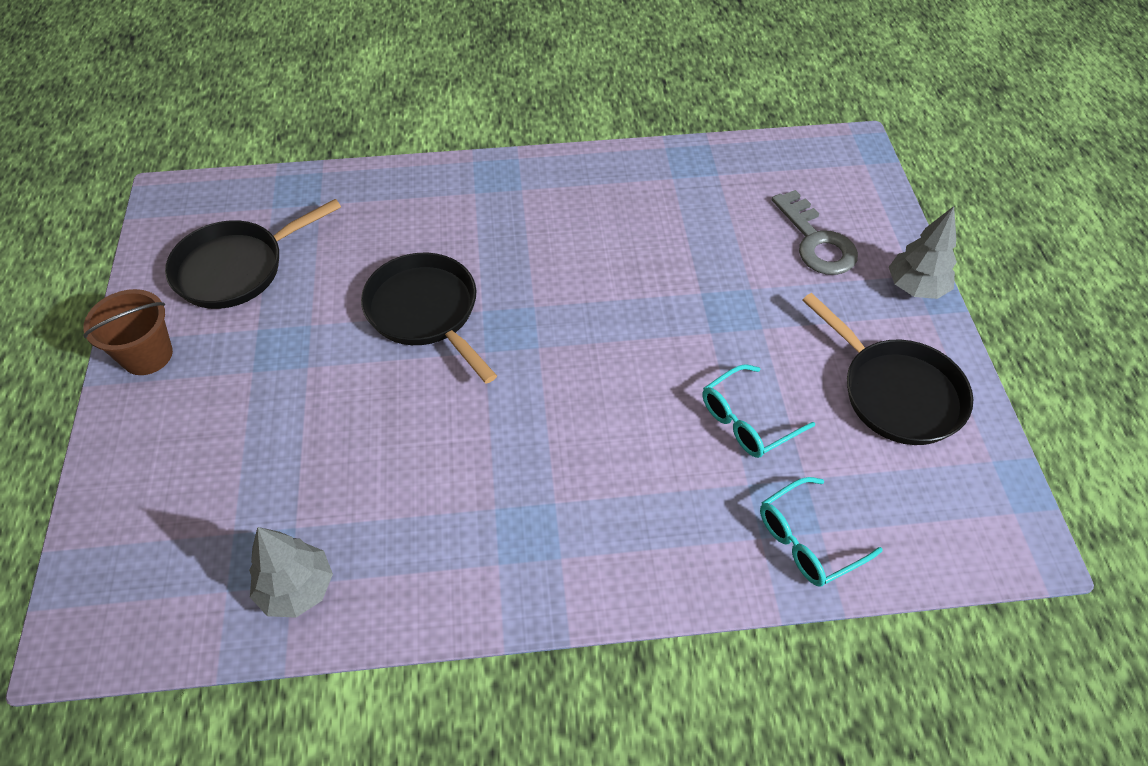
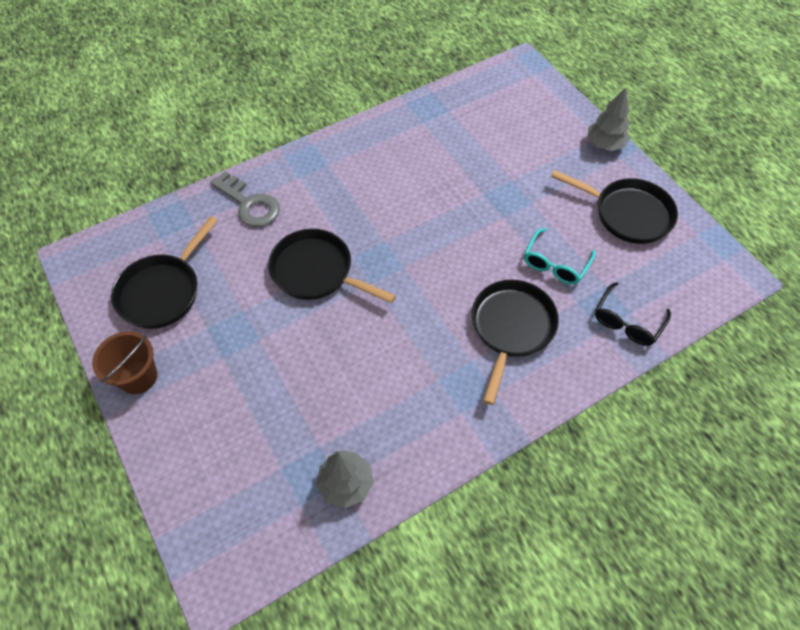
camera: 25 degrees left, 5 degrees up
turquoise glasses [760,477,883,587] -> black glasses [595,282,671,346]
grey key [772,190,858,275] -> grey key moved to [210,171,280,227]
none -> black pan [472,280,559,405]

